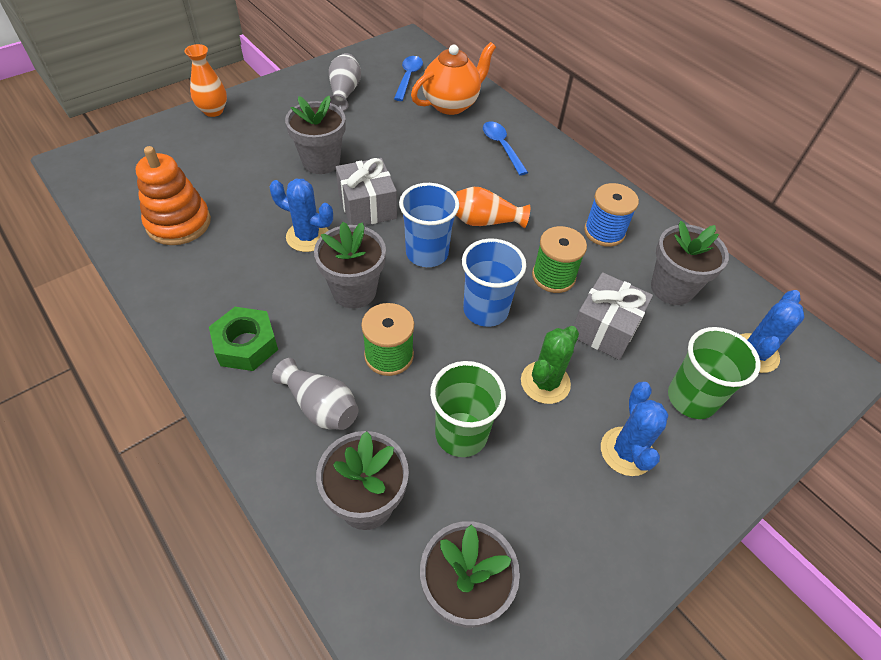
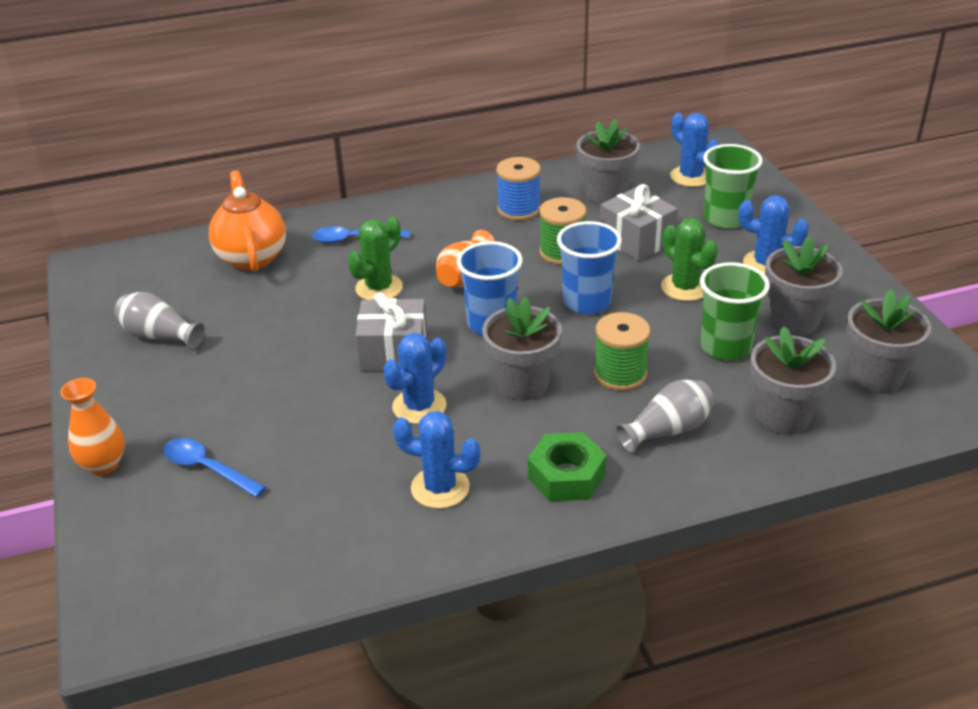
camera: 65 degrees left, 15 degrees down
orange stacking toy [136,146,211,245] -> none
grey flower pot [285,96,346,174] -> grey flower pot moved to [765,236,843,335]
blue spoon [394,56,423,101] -> blue spoon moved to [163,438,266,497]
none -> green cactus [348,216,403,300]
none -> blue cactus [393,411,481,509]

